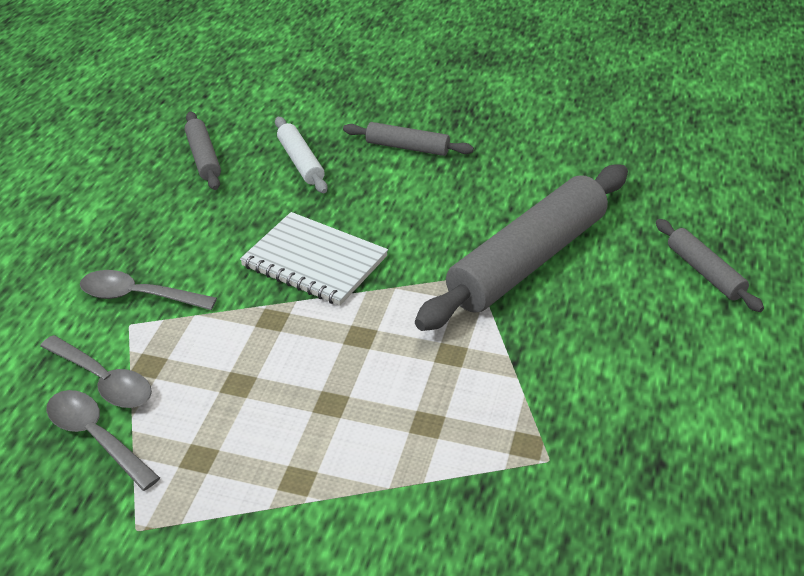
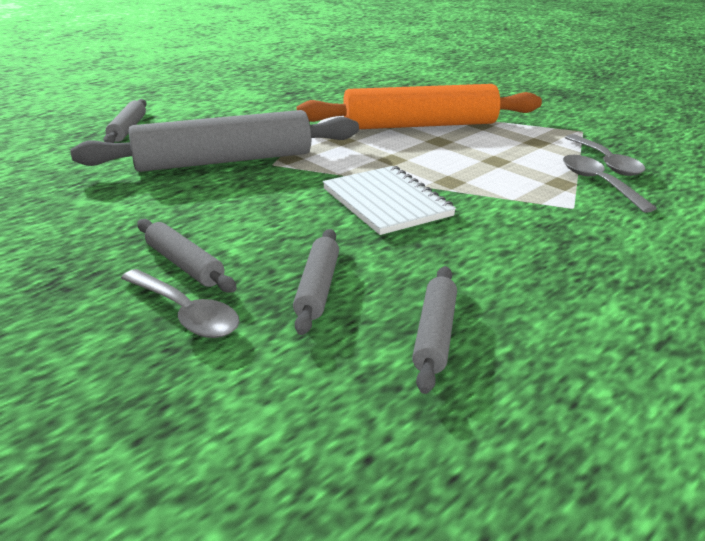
camera: 150 degrees left, 10 degrees down
grey spoon [80,270,217,310] -> grey spoon moved to [121,269,240,338]
white rolling pin [275,117,328,193] -> grey rolling pin [293,229,339,335]
none -> orange rolling pin [297,84,542,129]

